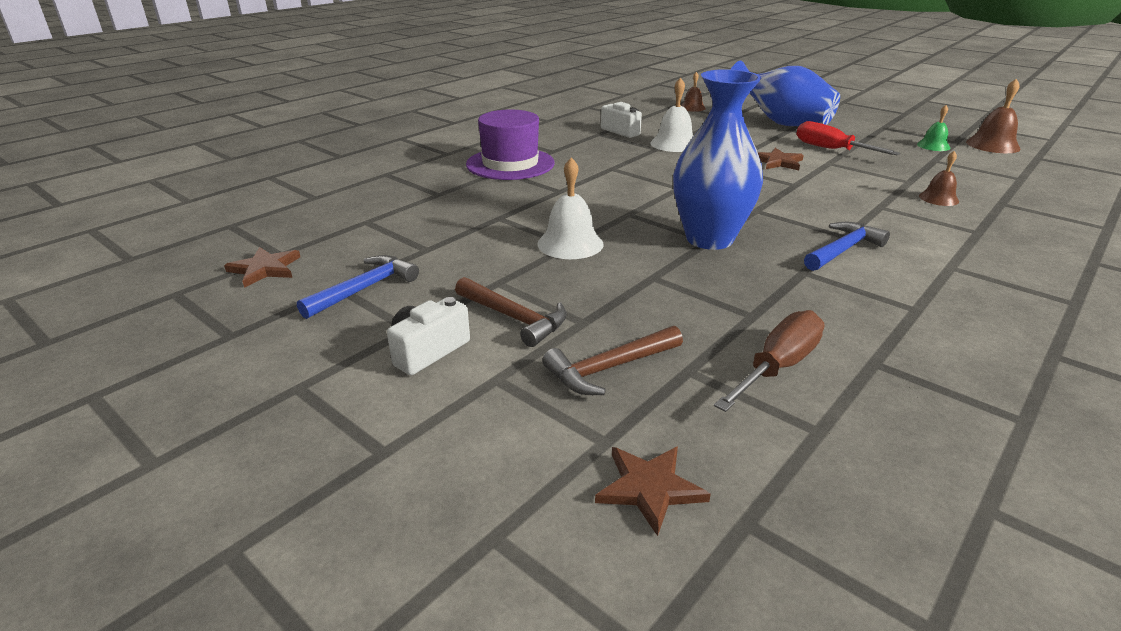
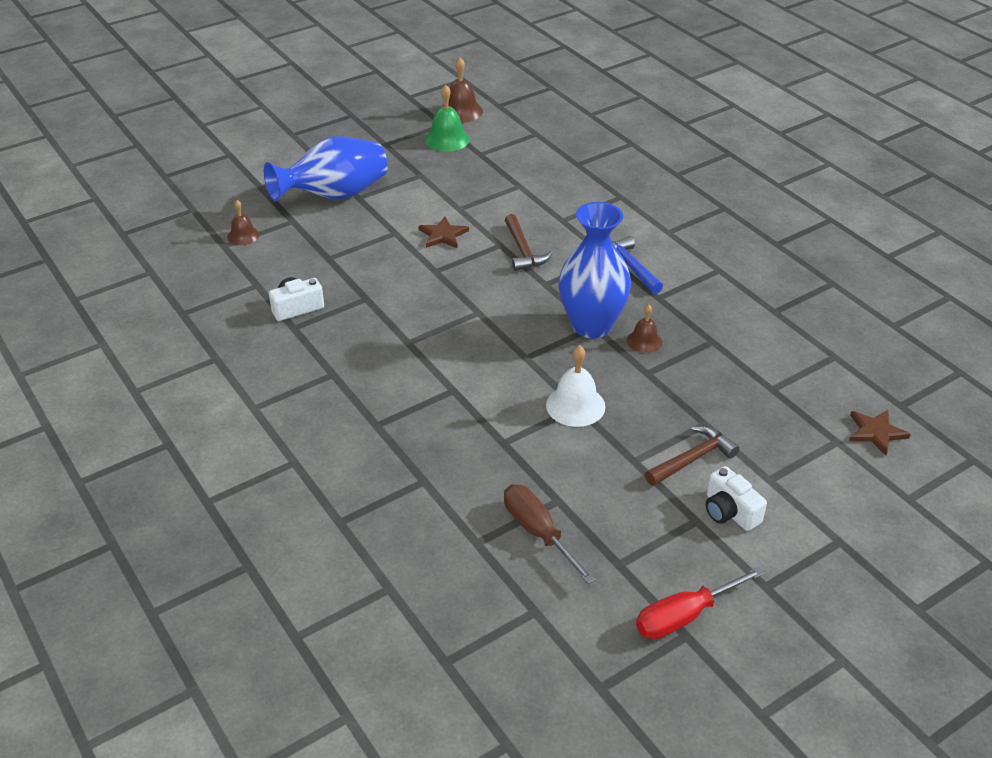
camera: 75 degrees left, 10 degrees up
brown star [224,247,300,288] -> none
blue hammer [297,255,419,319] -> none
purple hat [466,110,555,180] -> none
brown hammer [542,326,683,395] -> brown hammer moved to [505,214,553,271]
white bell [650,78,693,152] -> none
brown screwdriver [714,310,825,412] -> brown screwdriver moved to [504,484,596,584]
red screwdriver [796,121,900,155] -> red screwdriver moved to [636,567,765,639]
green bell [917,105,950,151] -> green bell [425,84,470,152], size x1.58
brown bell [919,151,959,206] -> brown bell moved to [627,304,662,353]

